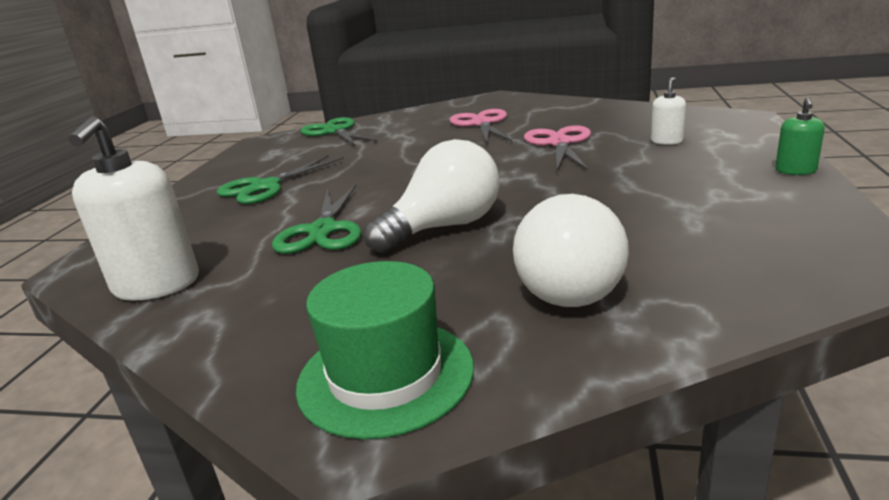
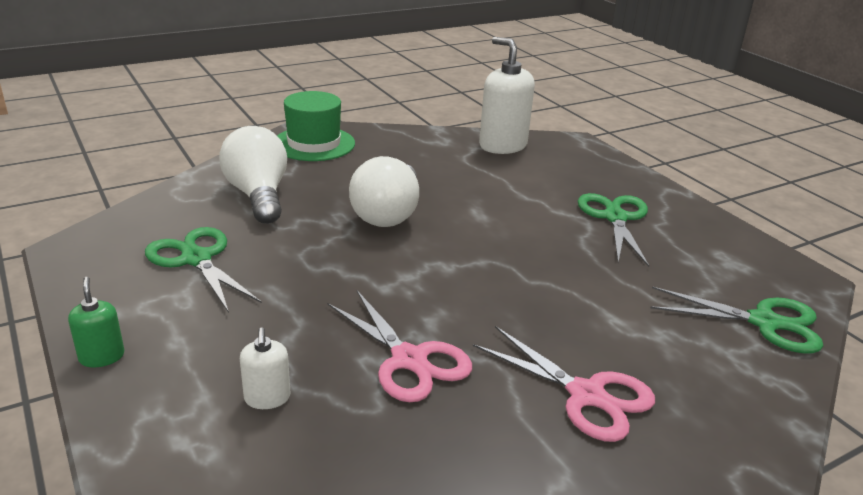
camera: 135 degrees right, 5 degrees up
green scissors [272,185,362,254] -> green scissors moved to [145,227,262,313]

